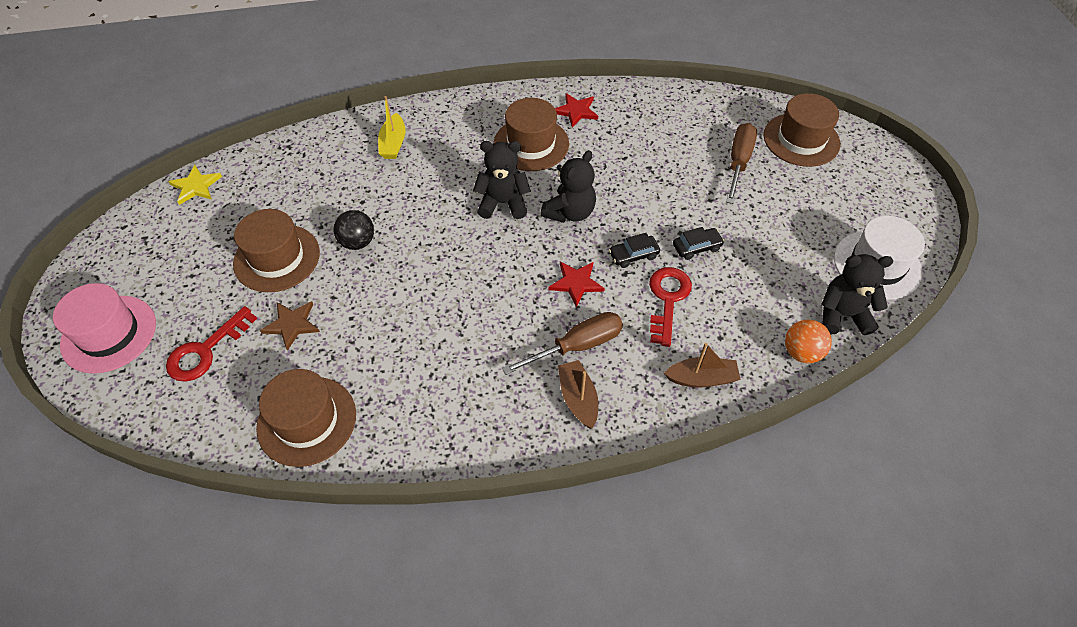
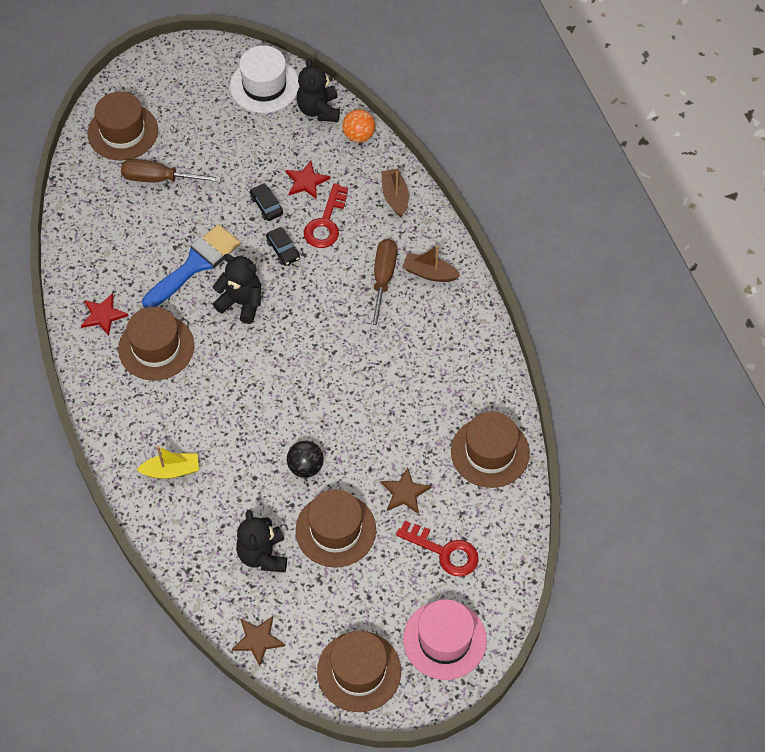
camera: 100 degrees left, 5 degrees up
yellow star [169,165,222,205] -> brown star [232,616,285,666]
black teddy bear [473,141,531,219] -> black teddy bear moved to [236,509,287,572]
brown screwdriver [502,312,623,375] -> brown screwdriver turned 45 degrees clockwise [371,239,397,330]
red star [549,261,605,307] -> red star moved to [285,160,330,199]
brown boat [558,360,598,429] -> brown boat turned 45 degrees clockwise [402,245,460,282]
red key [649,267,692,347] -> red key turned 75 degrees counterclockwise [304,183,348,248]
none -> blue brush [142,224,240,308]
none -> brown hat [317,631,401,712]

